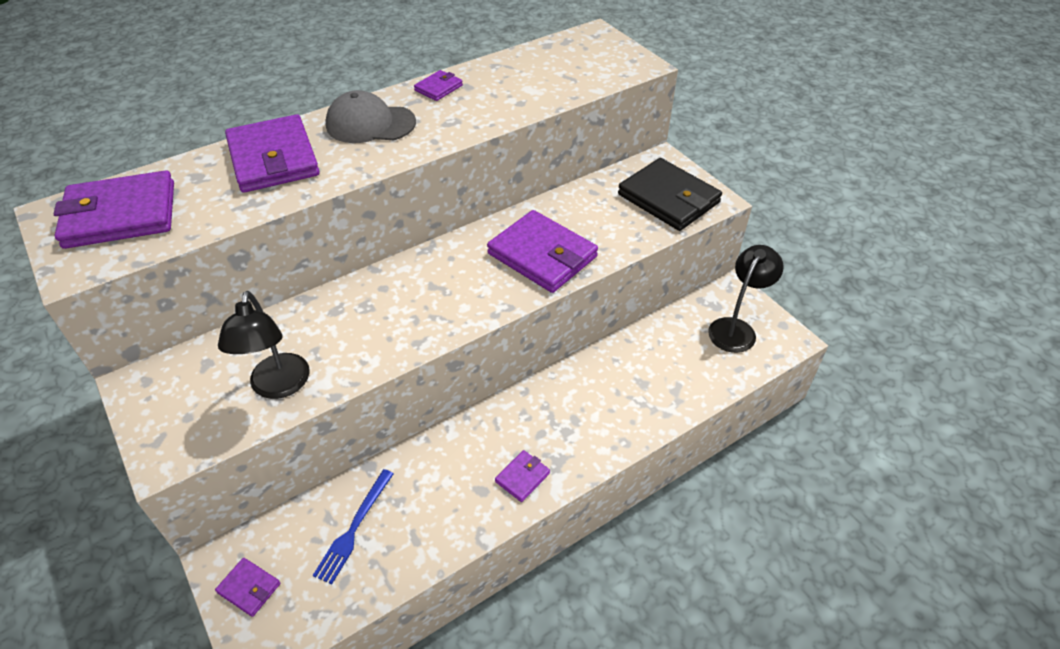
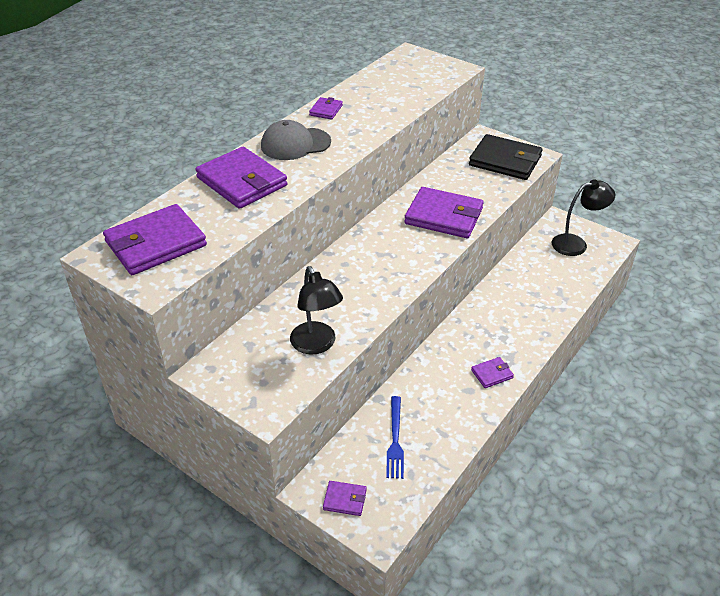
camera: 20 degrees left, 5 degrees down
purple wallet [495,450,550,502] -> purple wallet turned 45 degrees clockwise [471,357,514,388]
black lamp [708,245,784,353] -> black lamp turned 60 degrees clockwise [552,179,615,256]

